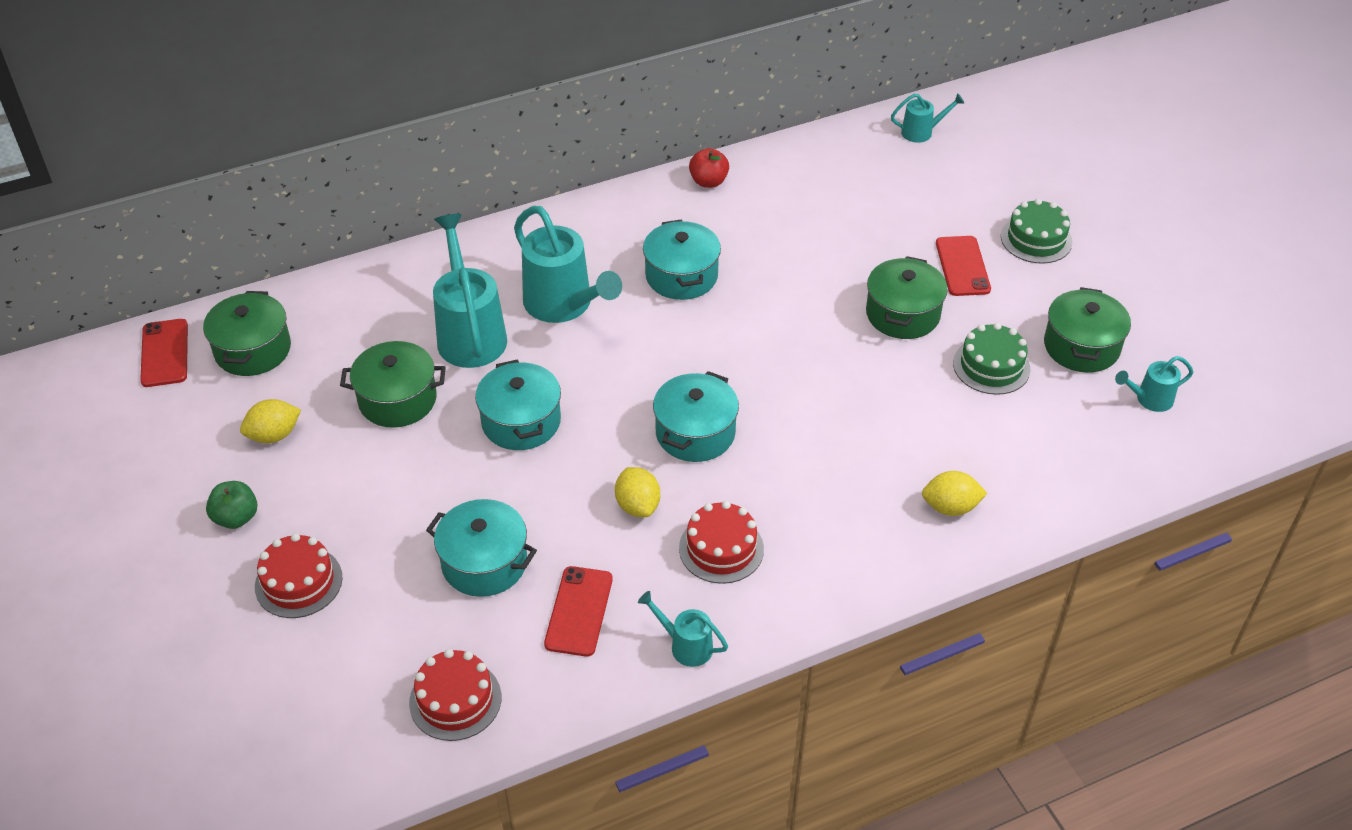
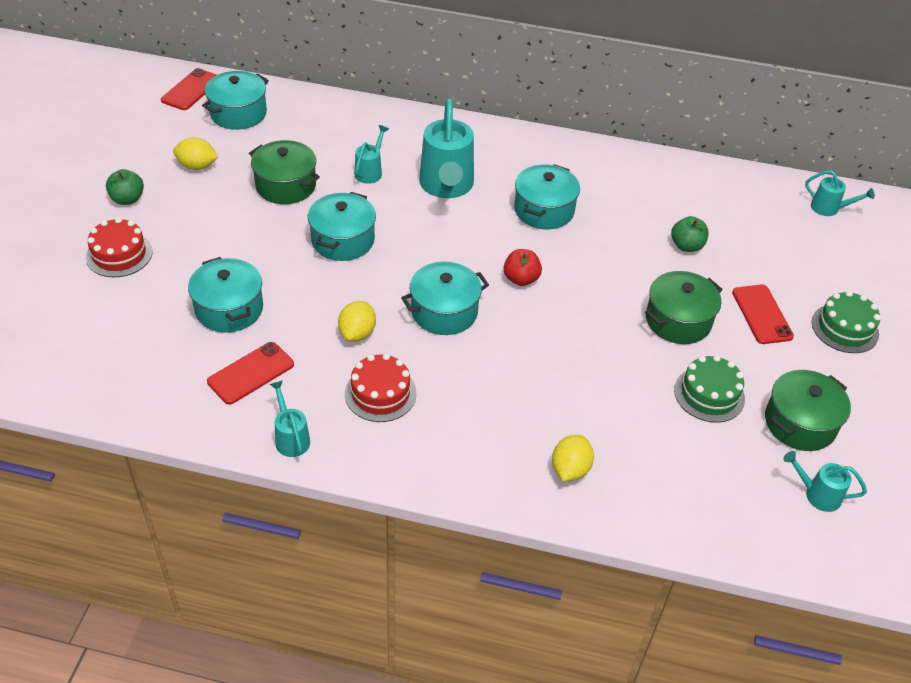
camera: 35 degrees right, 0 degrees up
green pot [203,291,291,376] -> turquoise pot [202,71,269,130]
red cake [409,649,501,741] -> none
turquoise watering can [433,214,507,368] -> turquoise watering can [355,125,389,184], size x0.50
red apple [689,148,729,188] -> red apple moved to [503,249,542,286]
yellow lemon [922,471,987,516] -> yellow lemon turned 75 degrees clockwise [552,435,594,481]
red phone [936,236,991,296] -> red phone turned 45 degrees counterclockwise [732,285,794,344]
none -> green apple [671,216,709,252]

